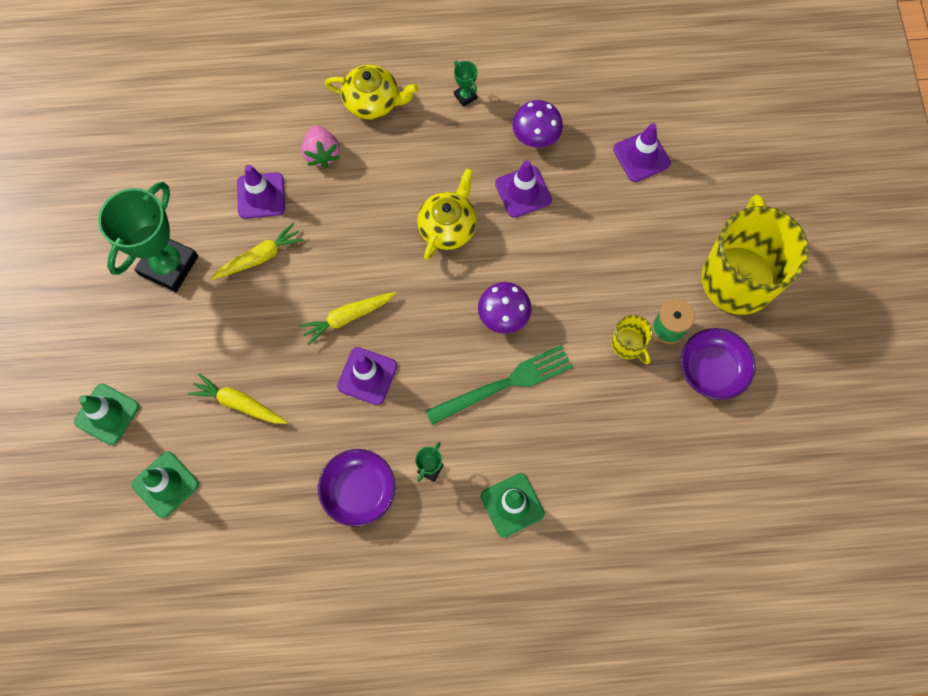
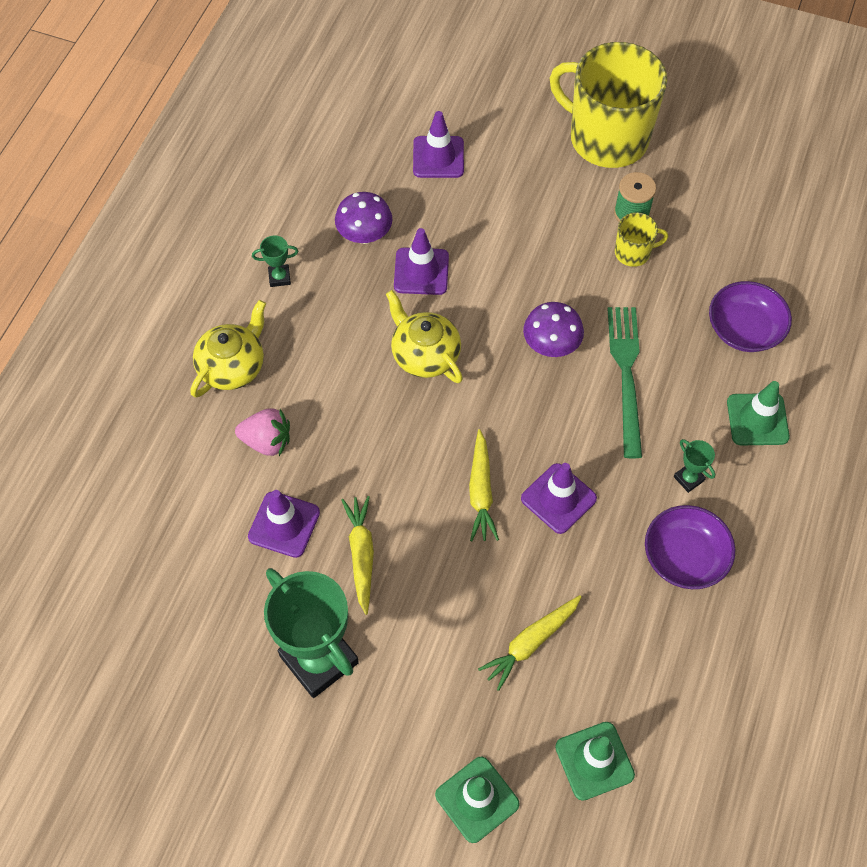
camera: 65 degrees left, 10 degrees down
purple bowl [681,328,755,400] -> purple bowl moved to [709,281,792,352]

